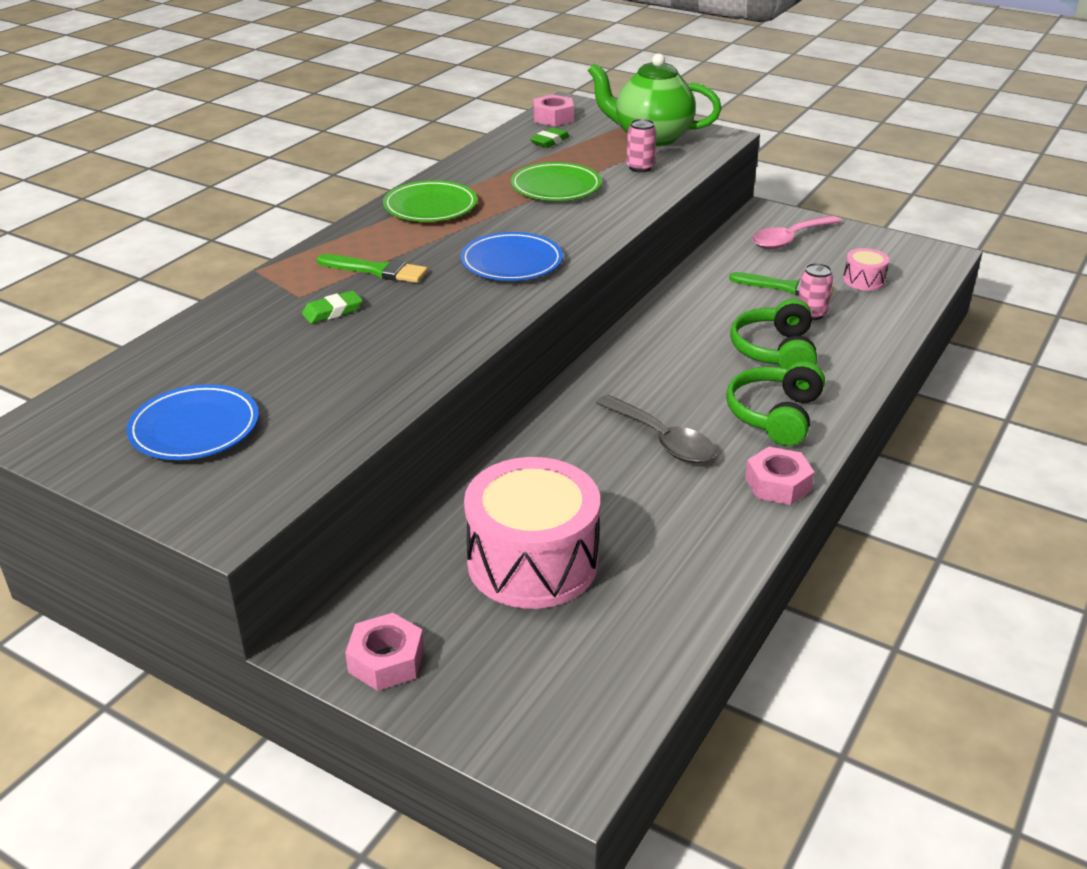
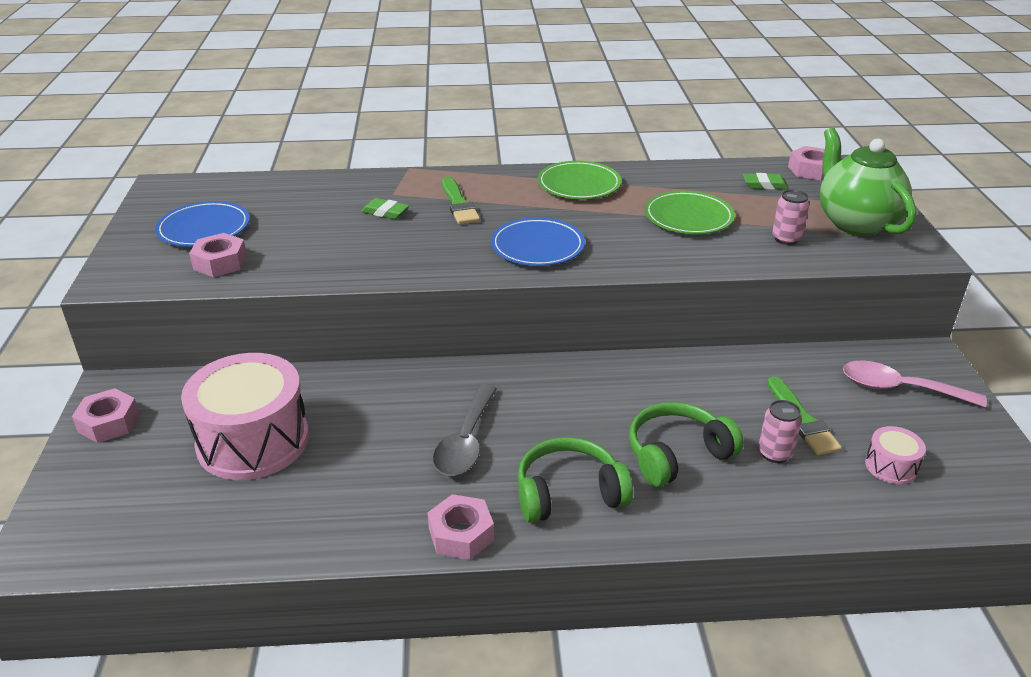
camera: 55 degrees right, 0 degrees up
none -> pink nut [189,233,247,277]

